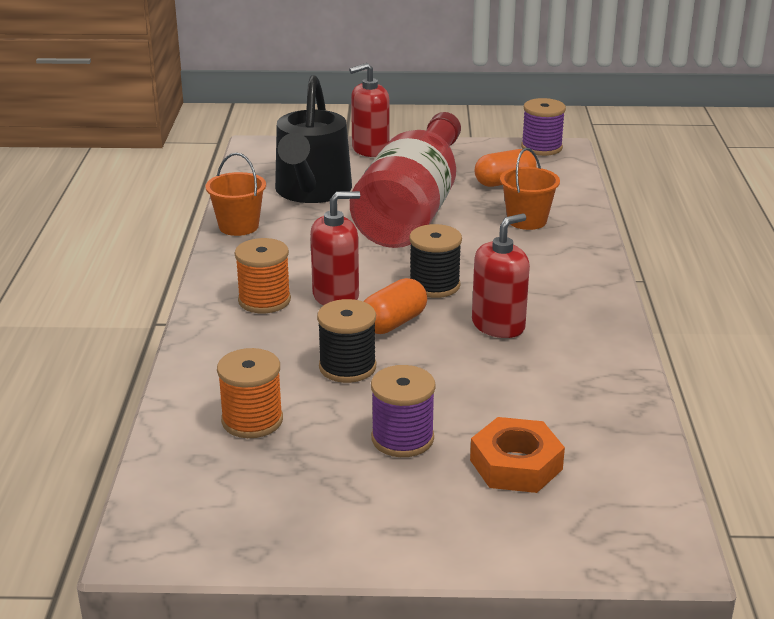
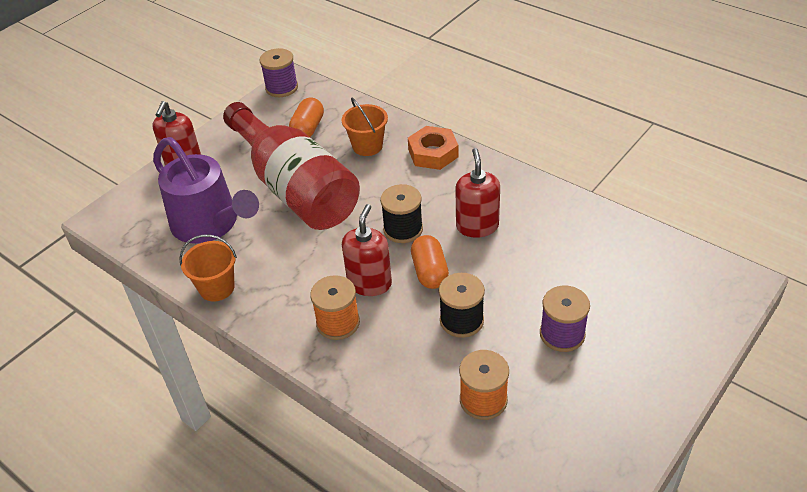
camera: 50 degrees left, 15 degrees up
black watering can [275,75,352,203] -> purple watering can [153,137,259,244]
orange nut [470,417,565,493] -> orange nut moved to [408,126,459,170]

